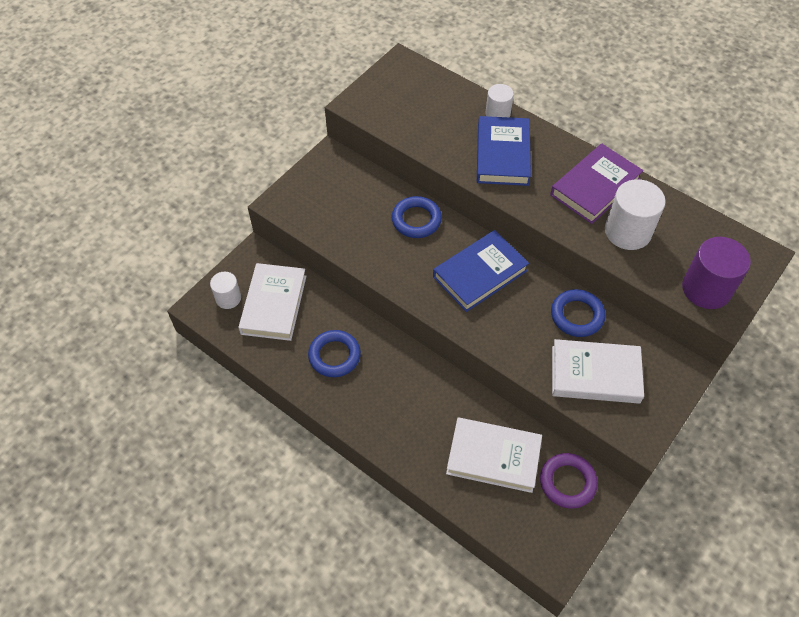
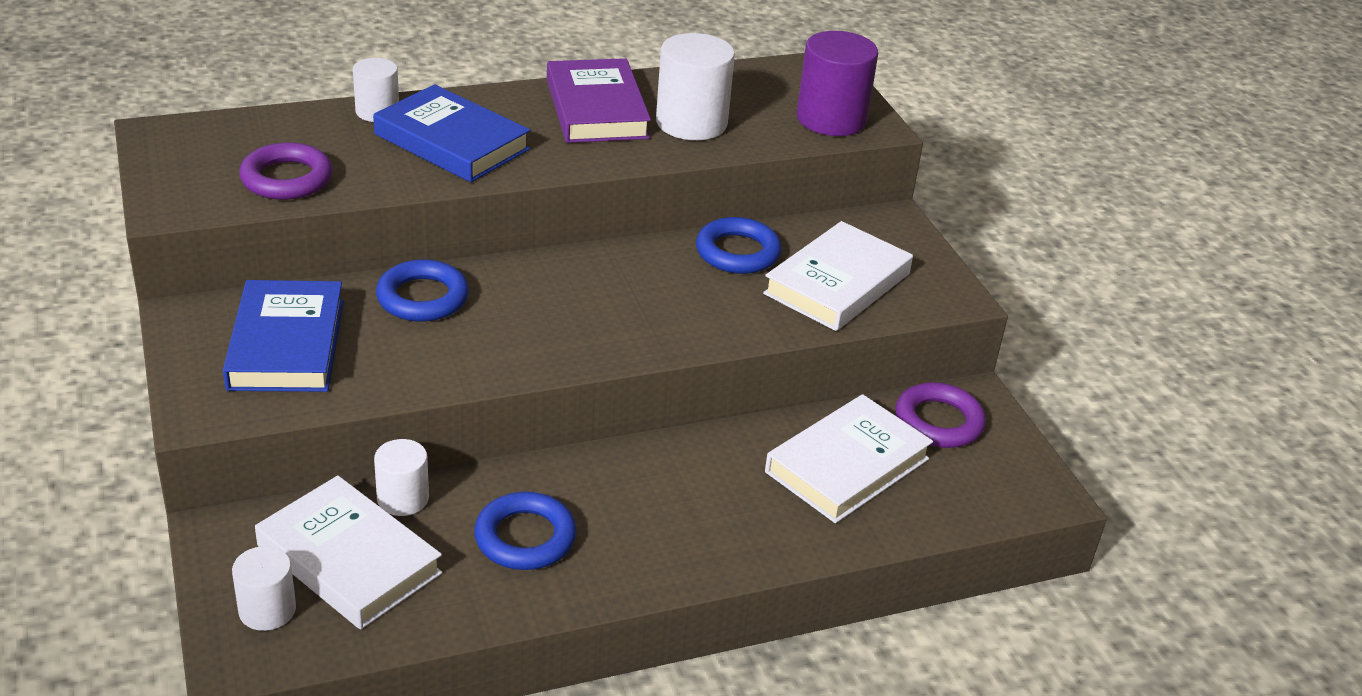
camera: 60 degrees left, 20 degrees down
blue book [433,230,529,312] -> blue book moved to [223,280,344,392]
none -> purple ring [239,142,333,200]
none -> white cylinder [374,439,429,516]

